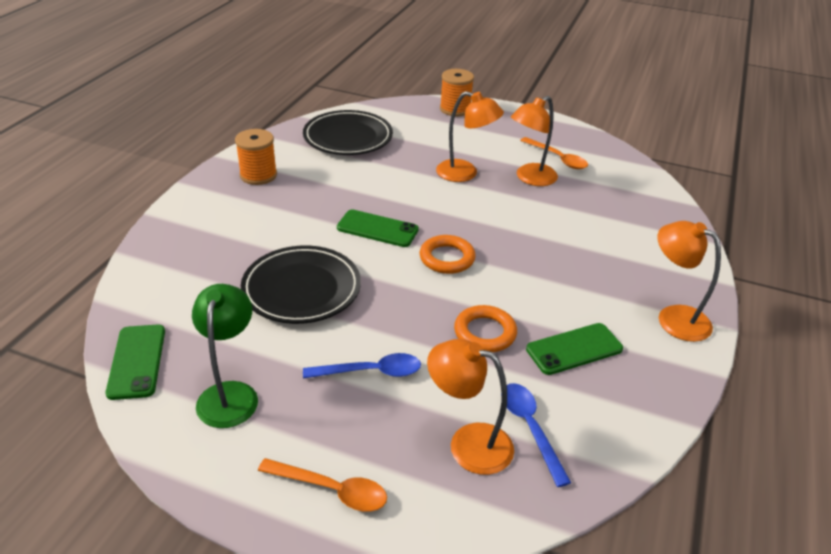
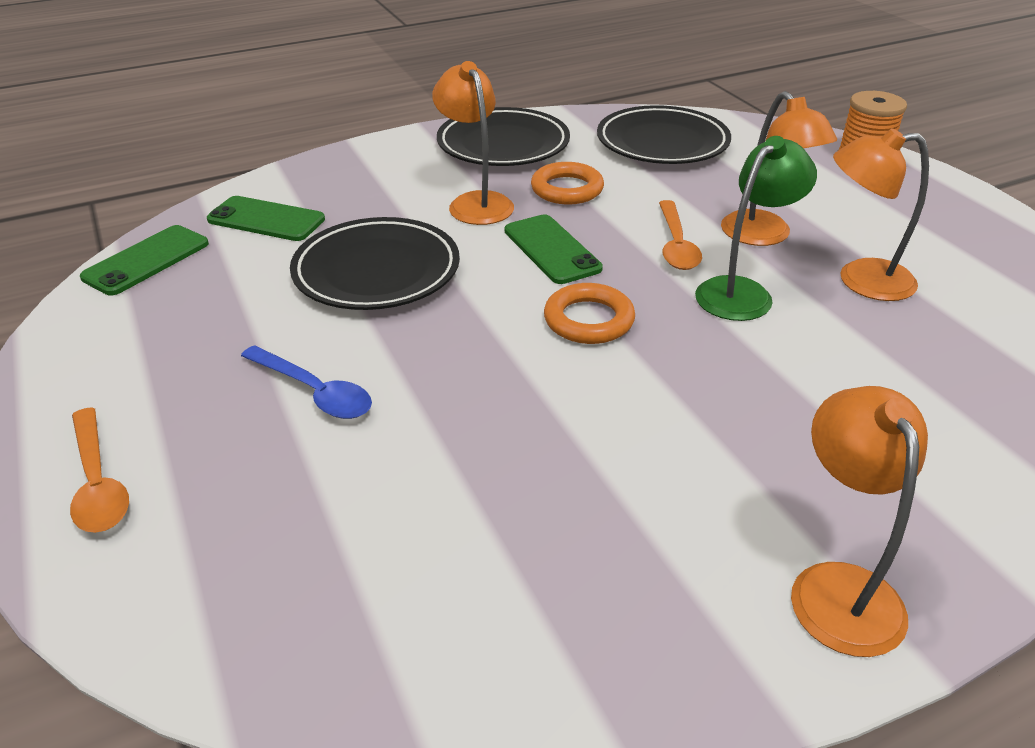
camera: 45 degrees right, 0 degrees up
green lamp [192,284,258,428] -> green lamp moved to [695,136,817,321]
orange spool [235,129,277,185] -> black plate [437,107,570,166]
orange lamp [427,339,514,475] -> orange lamp moved to [432,61,514,225]
orange ring [454,305,517,352] -> orange ring moved to [531,162,604,205]
blue spoon [507,383,571,487] -> none
orange spoon [520,137,588,169] -> orange spoon moved to [659,200,702,270]
green phone [526,323,623,375] -> green phone moved to [207,196,325,241]

